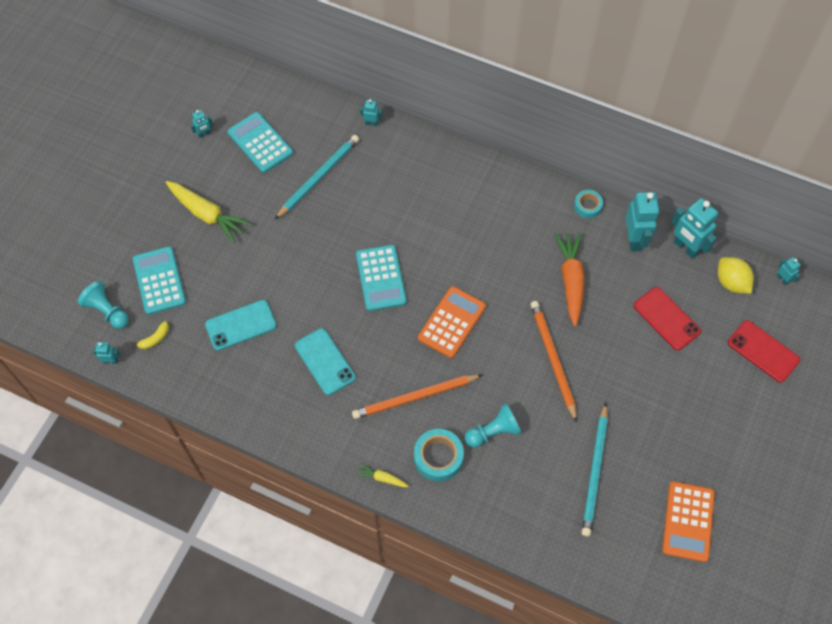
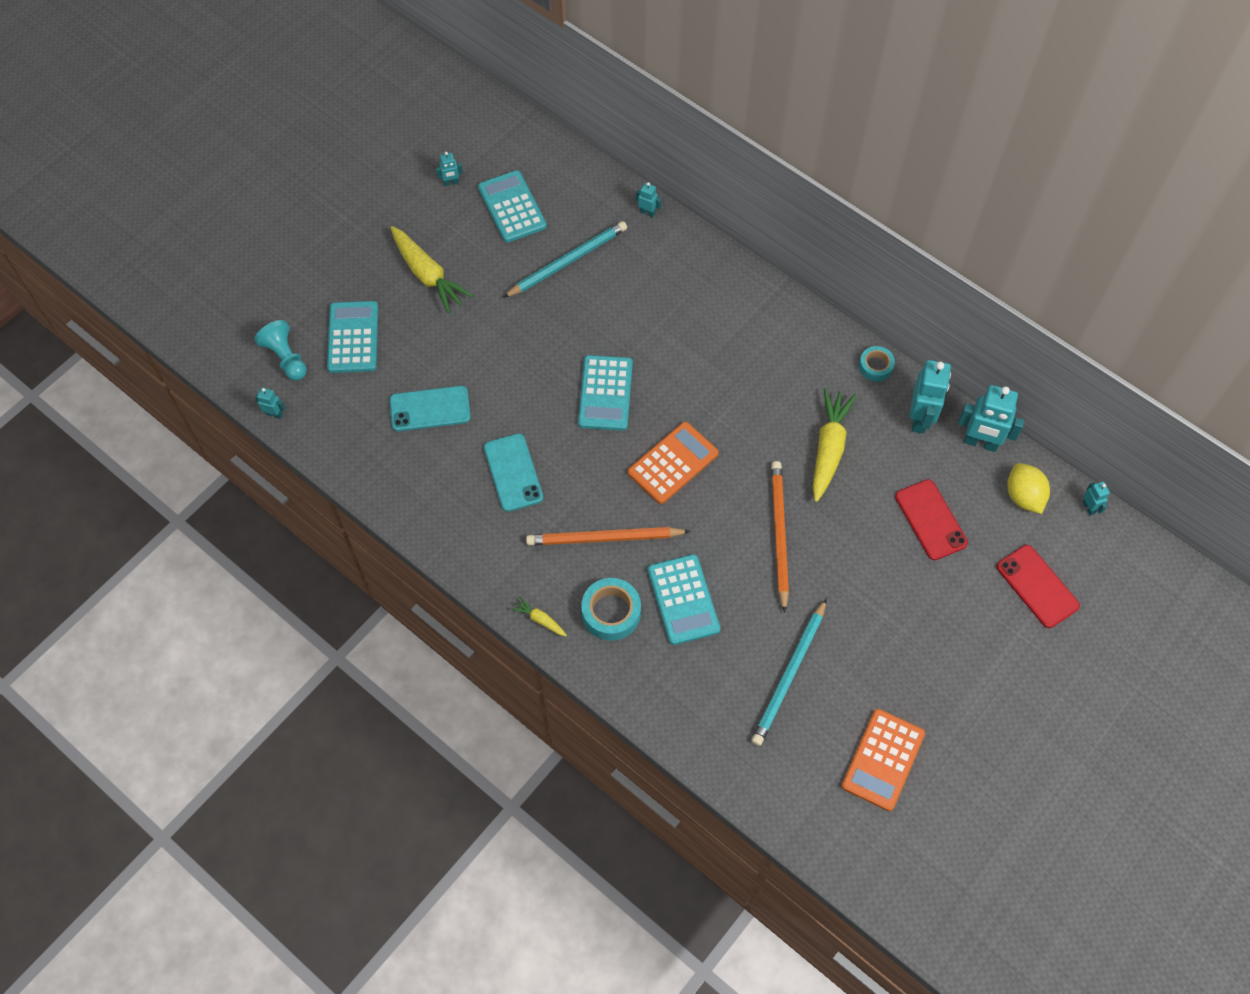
camera: 15 degrees right, 0 degrees up
yellow banana [132,321,169,349] -> none
turquoise pawn [465,404,521,448] -> turquoise calculator [648,554,720,645]
orange carrot [554,233,585,326] -> yellow carrot [813,388,857,502]
turquoise robot [671,198,718,259] -> turquoise robot turned 45 degrees counterclockwise [958,385,1025,452]

